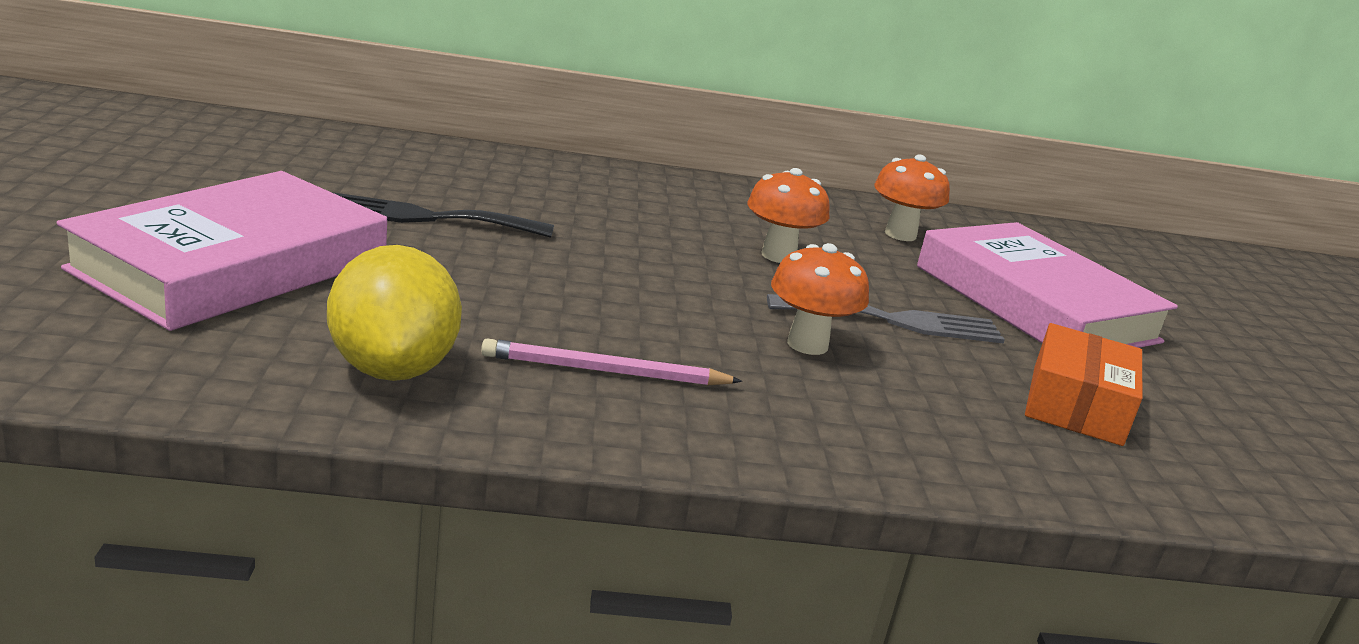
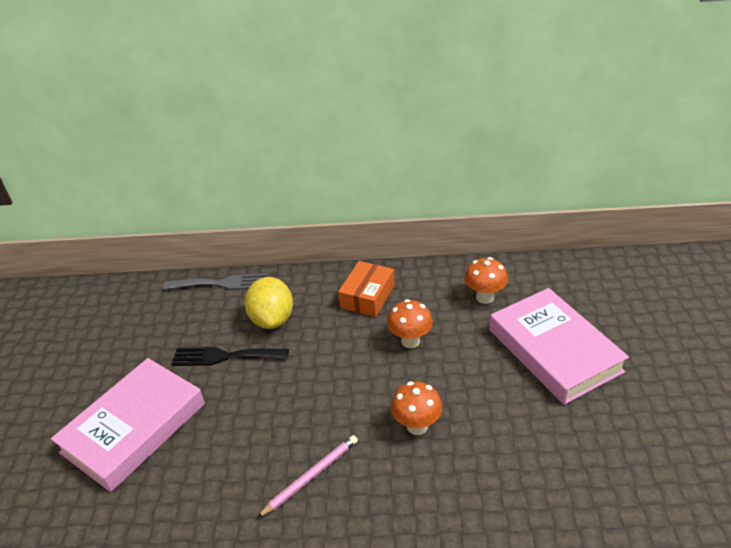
camera: 10 degrees right, 15 degrees up
yellow lemon [327,245,462,381] -> yellow lemon moved to [244,277,293,329]
pink pencil [481,338,742,386] -> pink pencil turned 135 degrees clockwise [257,435,358,518]
grey fork [767,294,1005,344] -> grey fork moved to [163,273,269,290]
orange box [1025,323,1142,446] -> orange box moved to [338,261,395,317]

